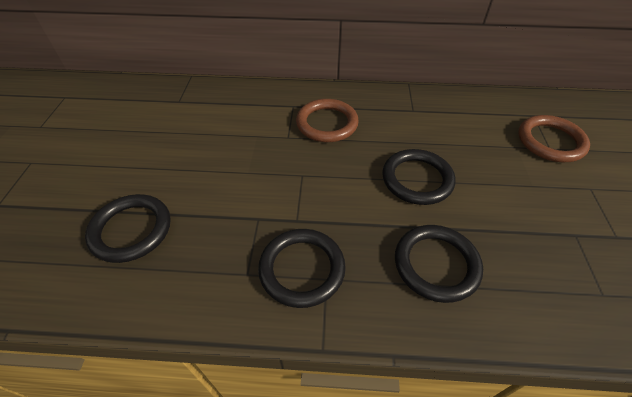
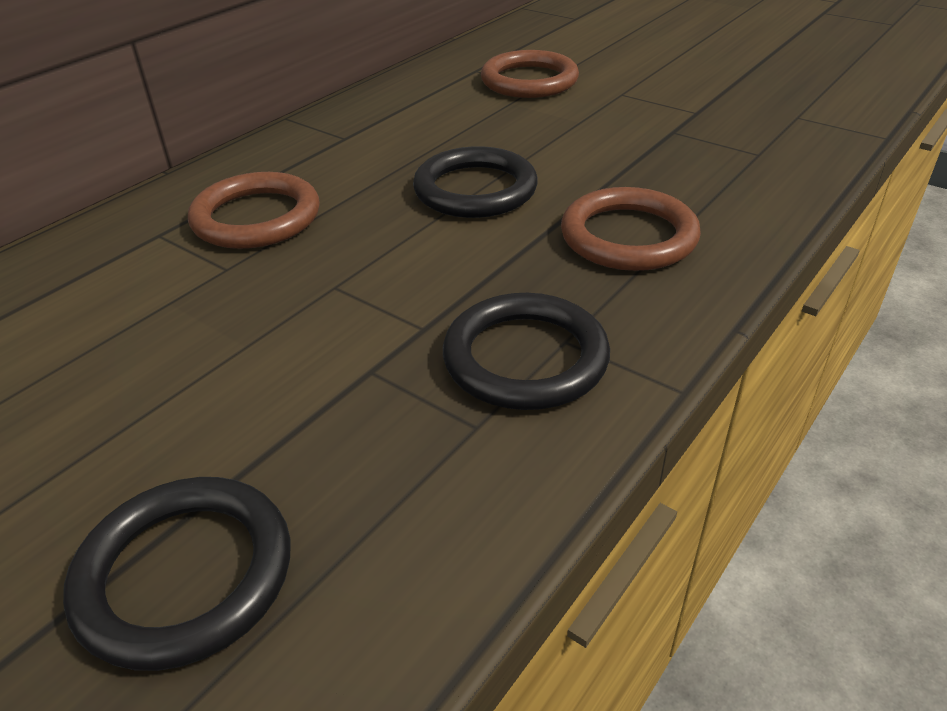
camera: 55 degrees left, 10 degrees down
black ring [395,225,483,303] -> brown ring [561,187,701,271]

